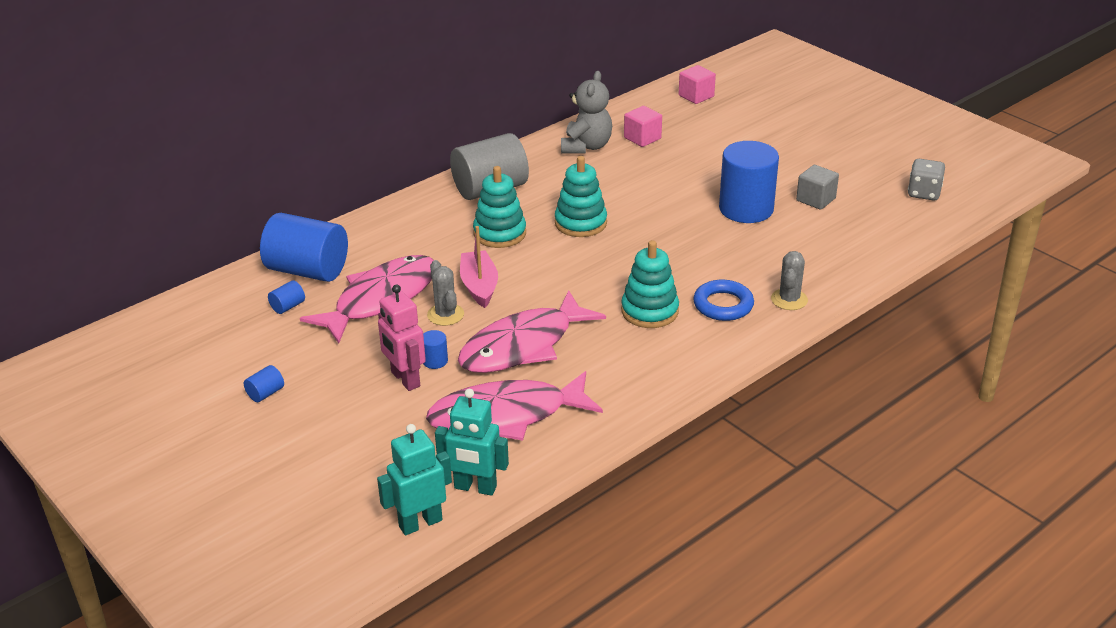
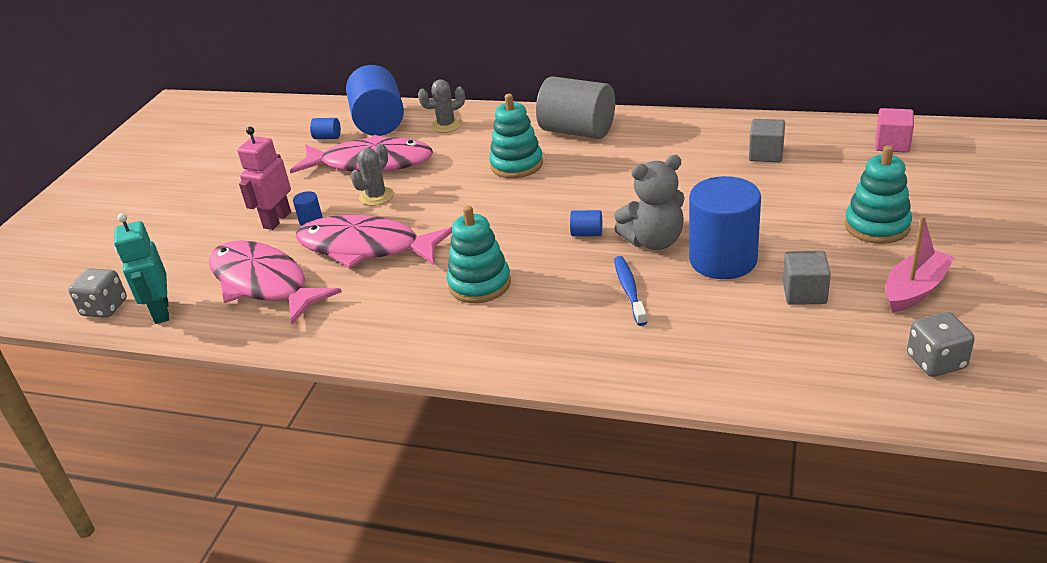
camera: 60 degrees right, 0 degrees up
blue cylinder [244,365,284,402] -> blue cylinder moved to [570,210,602,236]
turquoise robot [377,424,452,535] -> grey dice [68,268,127,318]
pink boat [460,226,498,308] -> pink boat moved to [885,215,955,313]
turquoise stacking toy [555,156,607,237] -> turquoise stacking toy moved to [845,145,912,244]
grey teddy bear [561,71,612,154] -> grey teddy bear moved to [614,155,685,250]
pink cube [624,106,662,147] -> grey cube [749,119,785,162]
blue ring [693,280,754,321] -> none
grey cactus [771,251,808,310] -> grey cactus moved to [418,80,465,133]
none -> blue toothbrush [614,256,647,326]

